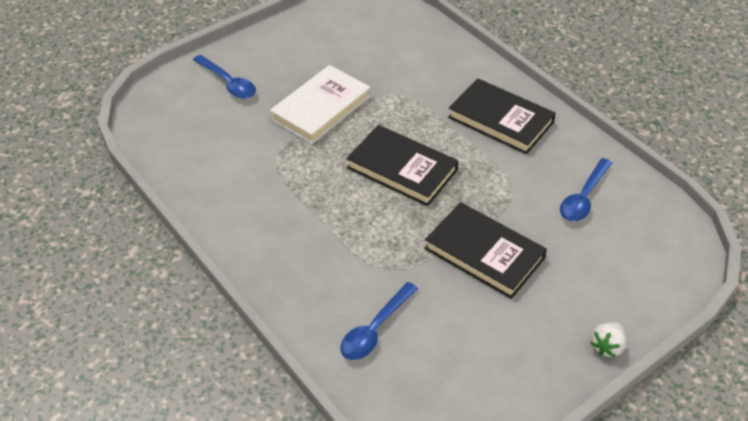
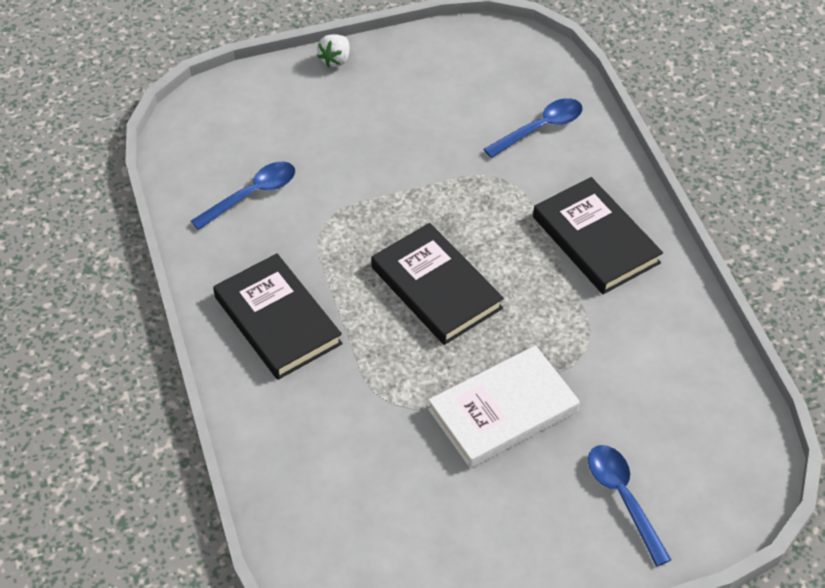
camera: 160 degrees left, 5 degrees up
black book [424,202,547,299] -> black book moved to [533,177,663,294]
white strawberry [590,322,626,357] -> white strawberry turned 150 degrees clockwise [317,34,350,67]

